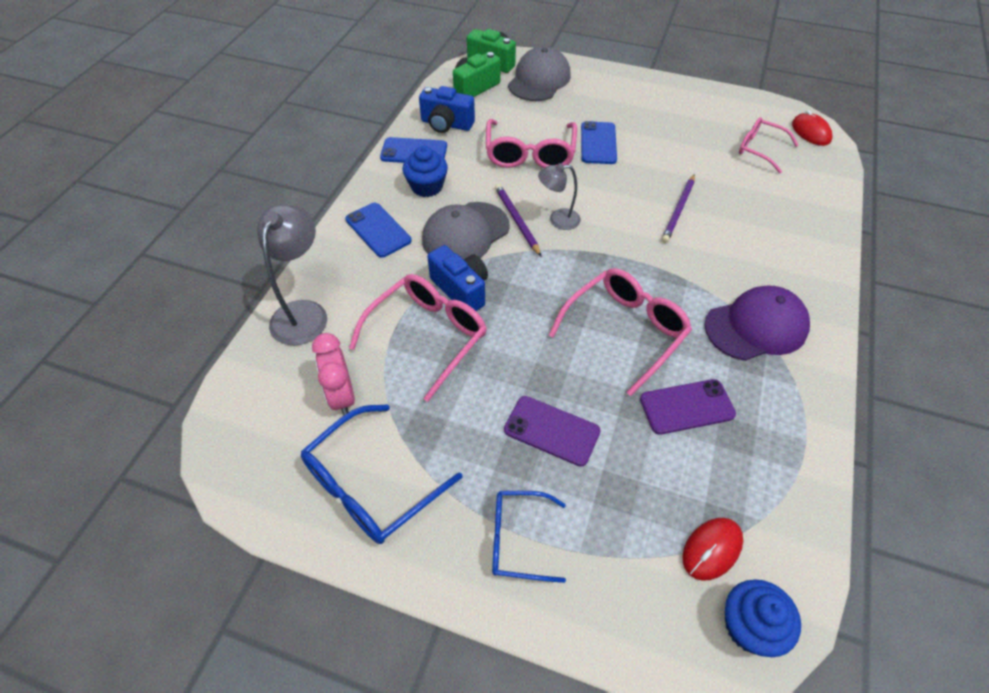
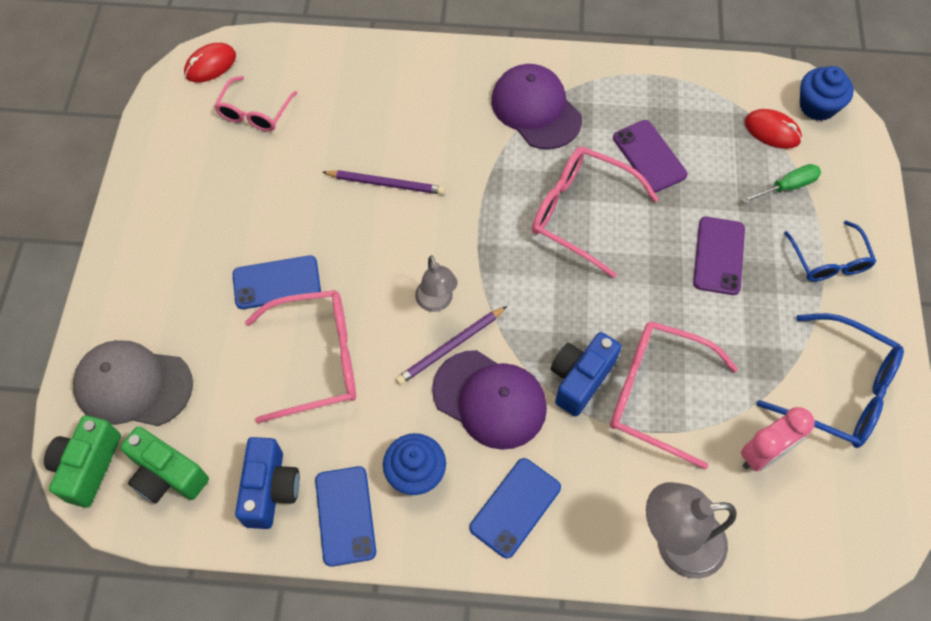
camera: 105 degrees left, 10 degrees up
grey cap [422,202,510,259] -> purple cap [432,350,547,450]
none -> green screwdriver [741,164,821,204]

